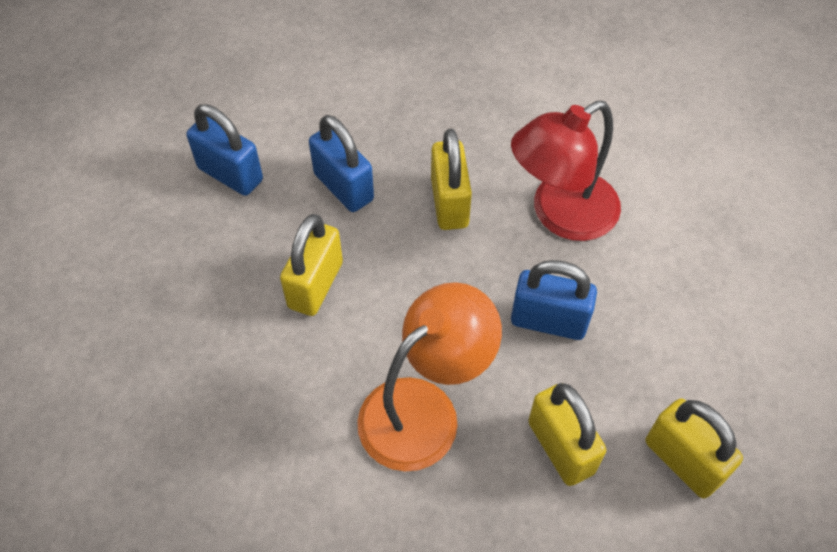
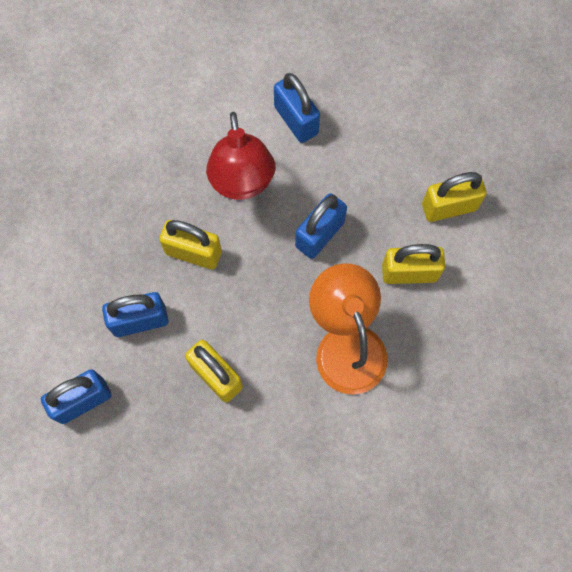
camera: 65 degrees left, 15 degrees up
none -> blue padlock [274,73,320,143]

